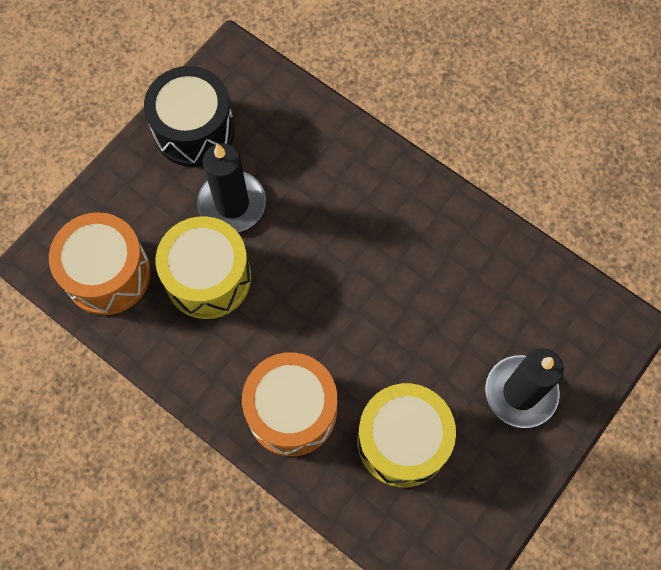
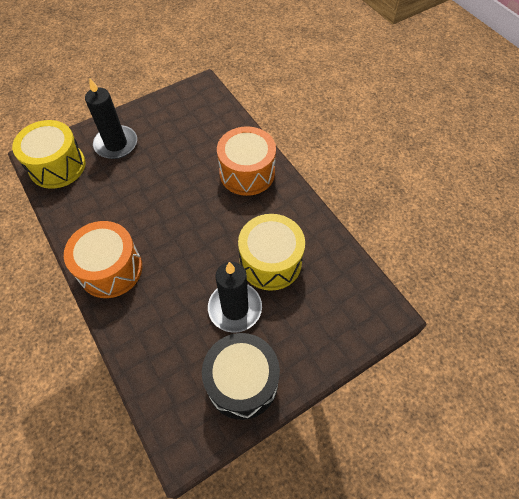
camera: 160 degrees left, 10 degrees down
orange drum [49,212,151,315] -> orange drum moved to [64,221,142,298]
yellow drum [358,383,456,487] -> yellow drum moved to [12,120,86,189]

